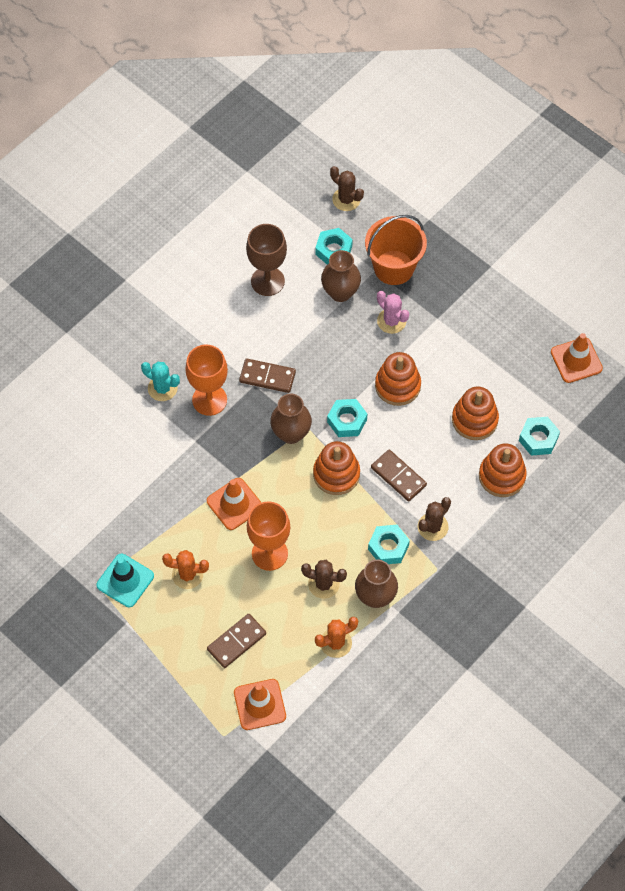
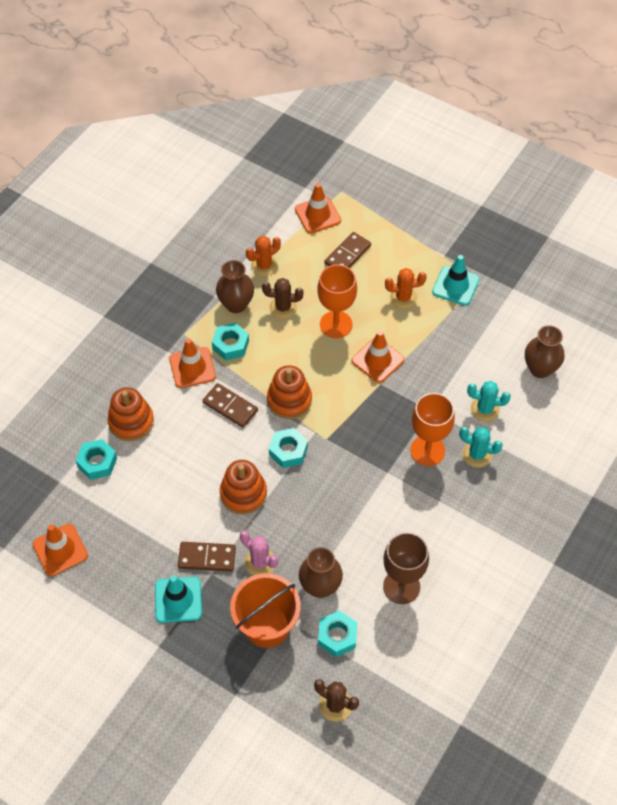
camera: 170 degrees right, 5 degrees down
brown domino [239,359,296,393] -> brown domino moved to [178,542,236,572]
brown vase [270,394,312,444] -> brown vase moved to [525,325,565,378]
brown cactus [418,497,451,541] -> orange traffic cone [169,338,216,388]
orange stacking toy [452,387,499,440] -> none
none -> turquoise traffic cone [155,575,202,623]
none -> turquoise cactus [467,381,511,422]

